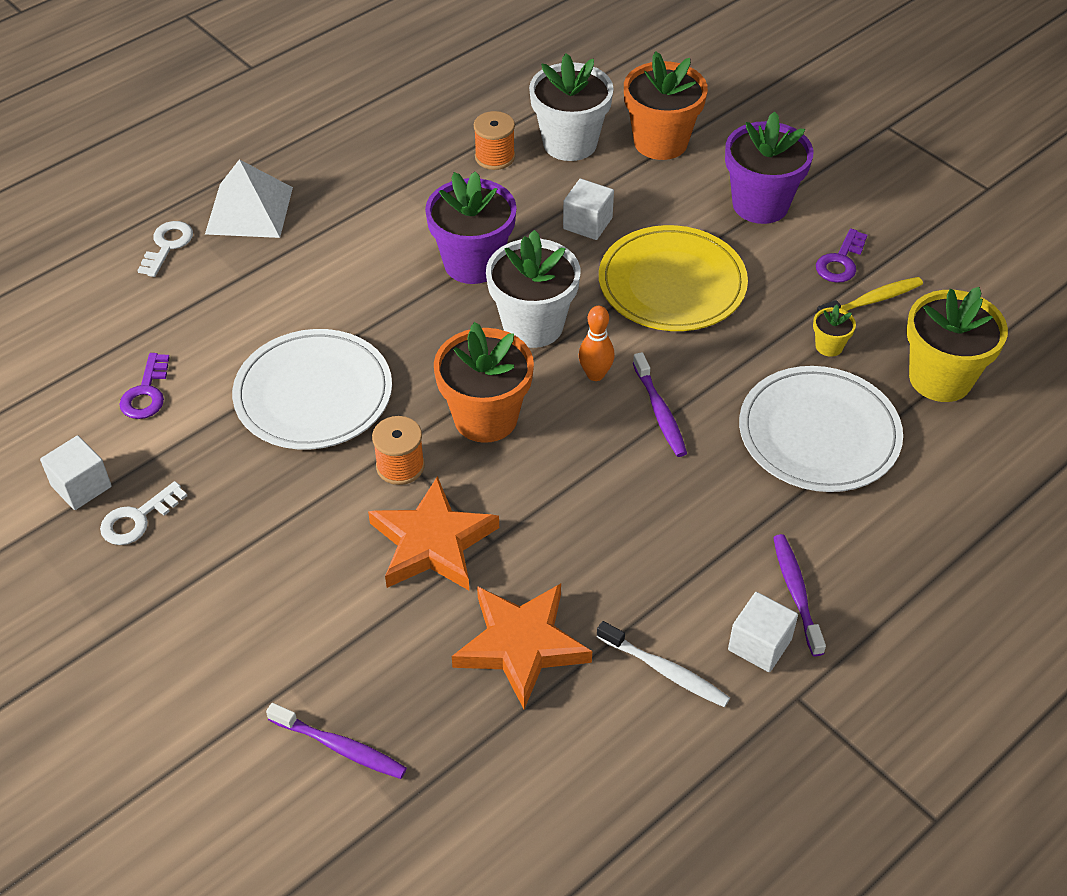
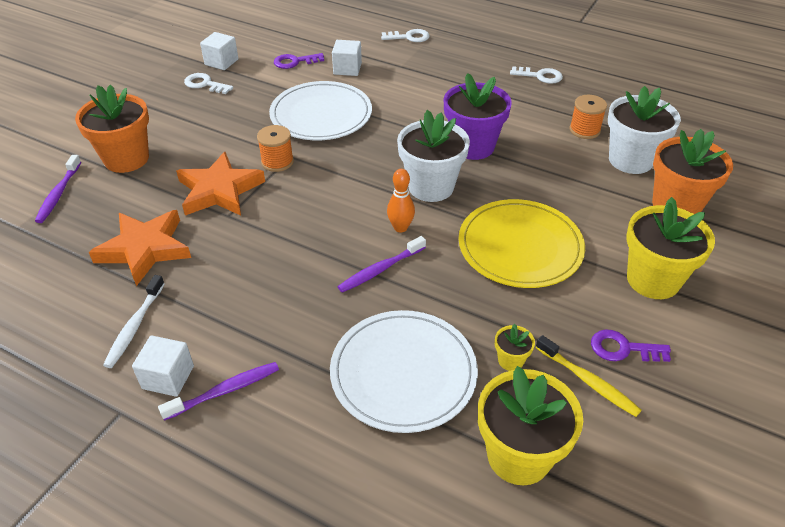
camera: 70 degrees right, 5 degrees down
white pyramid [205,159,293,238] -> none
orange flower pot [434,322,534,443] -> orange flower pot moved to [75,85,149,173]
white cube [563,179,614,240] -> white cube moved to [332,40,362,76]
purple flower pot [725,112,813,224] -> yellow flower pot [626,197,715,299]
none -> white key [510,66,563,84]

